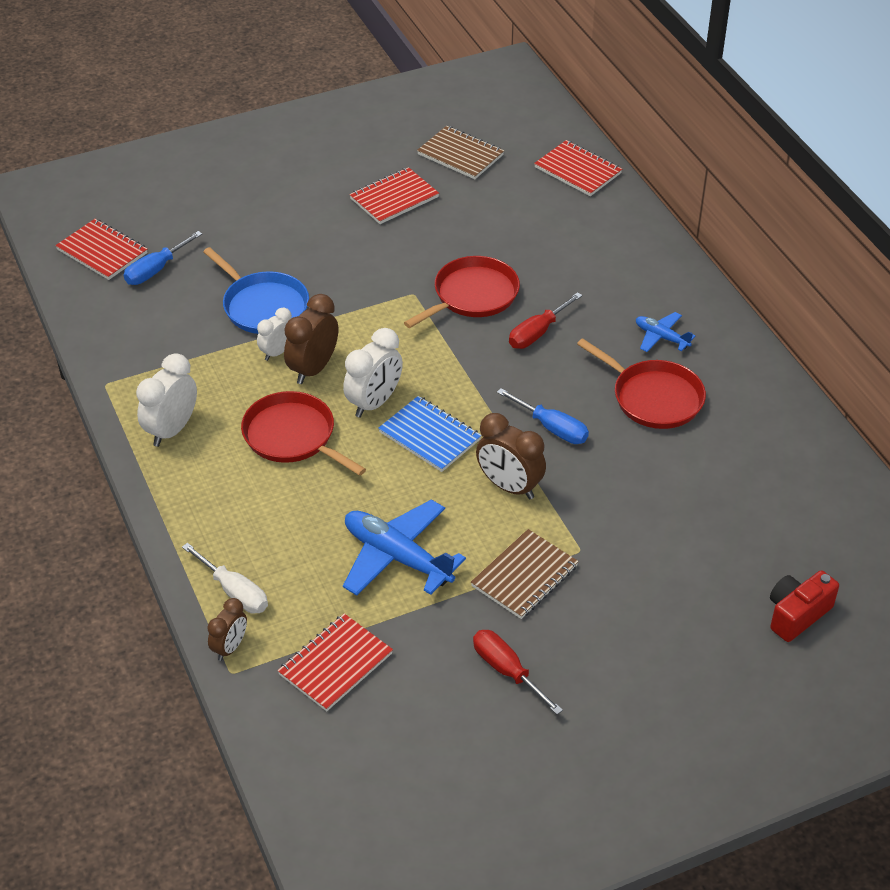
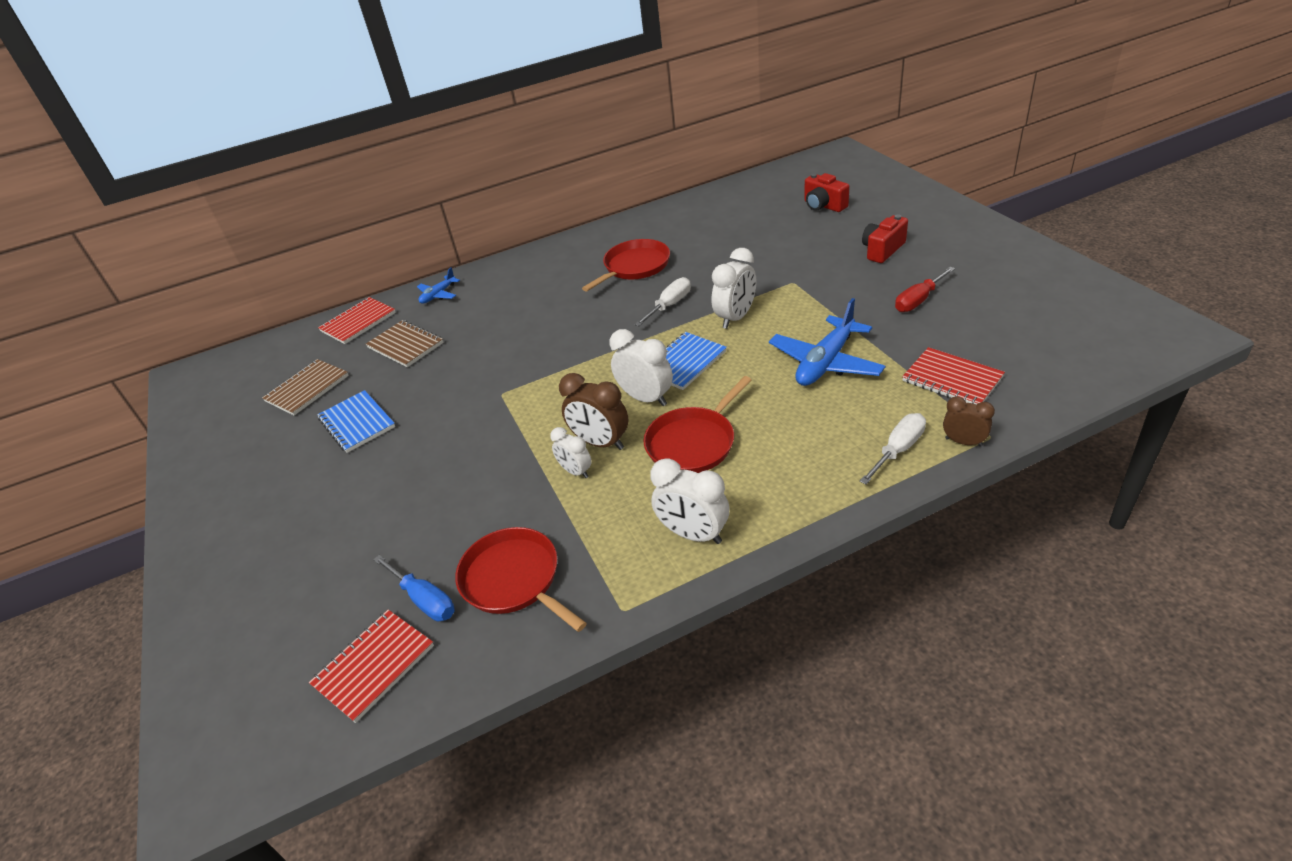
camera: 85 degrees left, 5 degrees down
blue pan [203,247,309,334] -> none
red notebook [349,167,439,224] -> blue notebook [317,390,395,453]
red pan [404,256,520,328] -> red pan moved to [455,527,587,632]
brown notebook [471,529,579,619] -> brown notebook moved to [366,320,443,367]
brown clock [476,413,546,499] -> white clock [711,248,756,329]
blue screwdriver [497,388,589,444] -> white screwdriver [634,277,691,326]
red screwdriver [509,292,582,349] -> none
blue plane [636,312,696,352] -> blue plane moved to [417,267,460,304]
none -> red camera [862,215,908,263]

